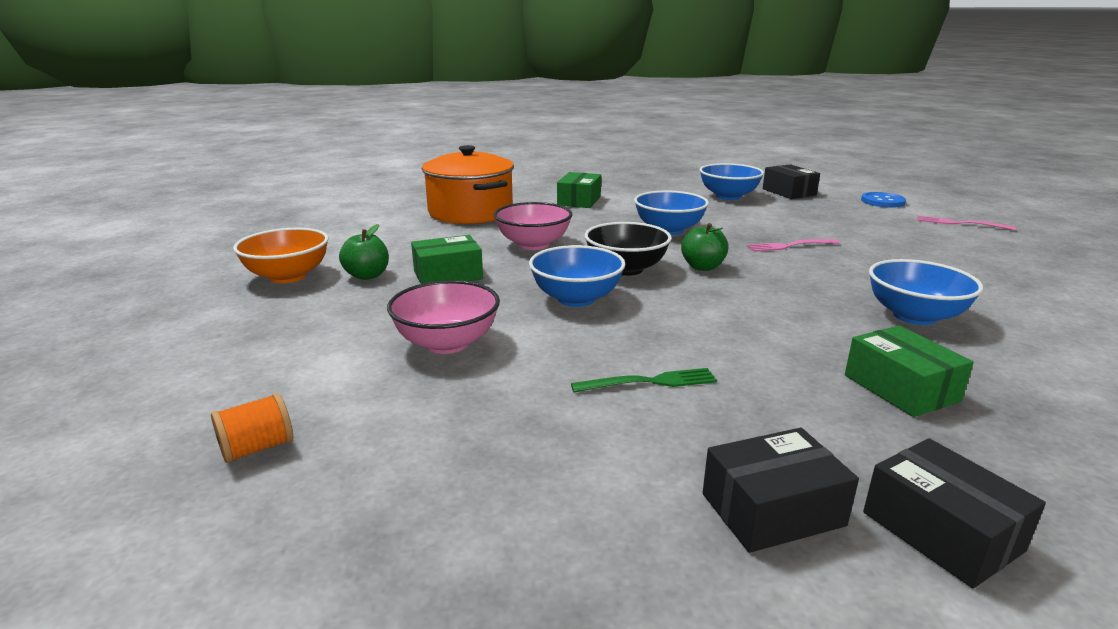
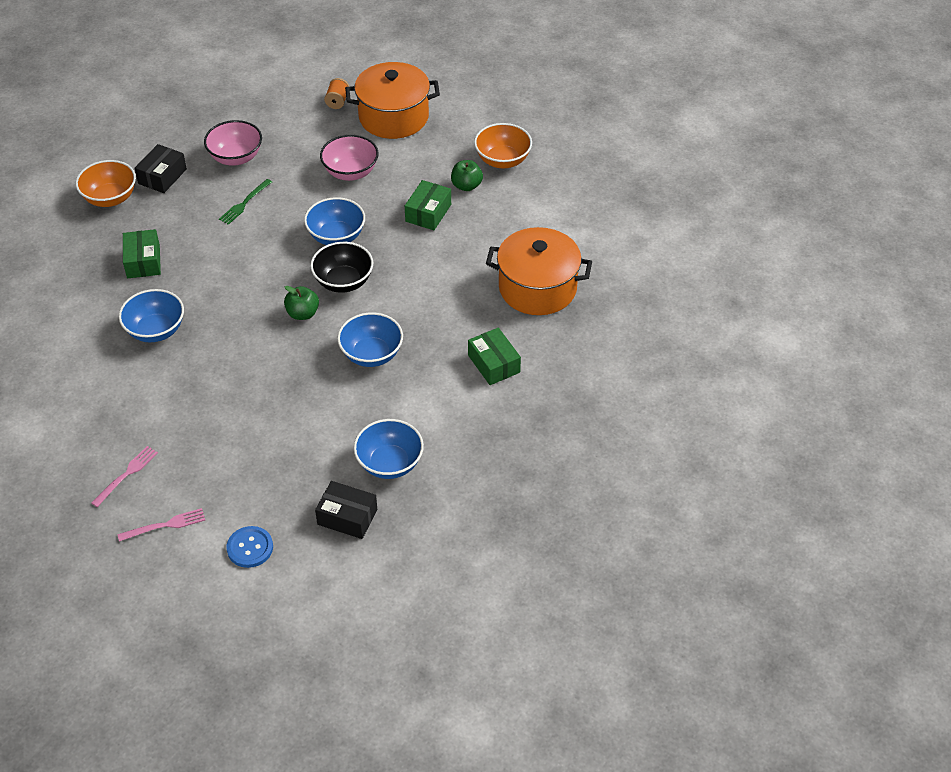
camera: 135 degrees right, 25 degrees up
pink bowl [494,202,572,250] -> pink bowl moved to [204,120,262,166]
pink fork [747,239,840,252] -> pink fork moved to [91,446,158,507]
green box [845,325,974,417] -> green box turned 60 degrees clockwise [123,229,161,278]
black box [863,438,1046,588] -> orange bowl [76,160,136,207]
none -> orange pot [345,62,440,139]

